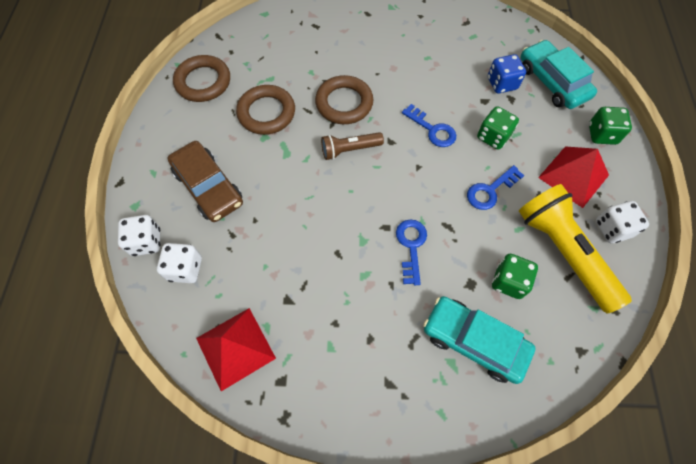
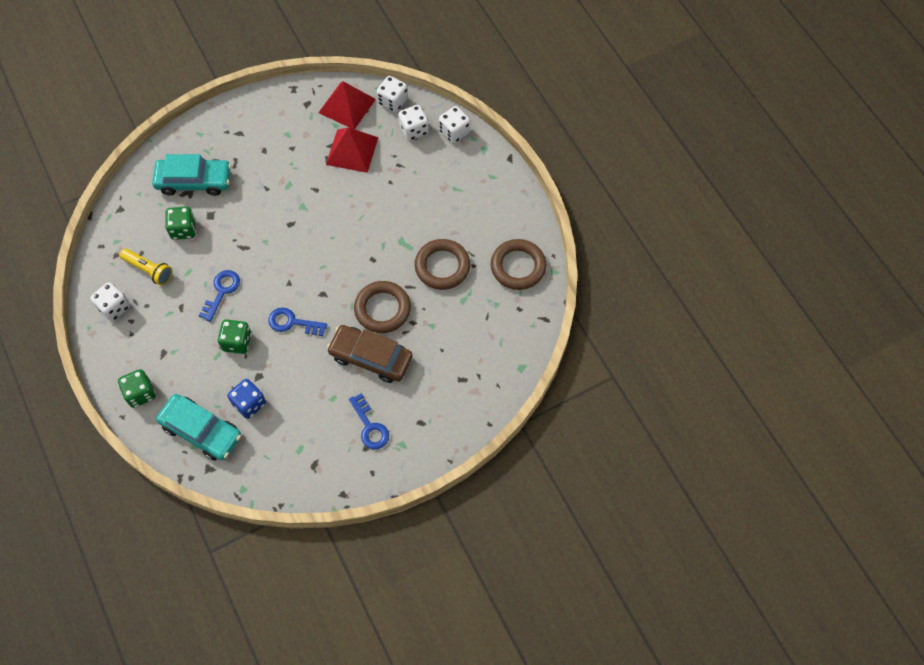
camera: 150 degrees right, 0 degrees up
brown car [168,141,243,222] -> brown car moved to [327,325,413,383]
brown flashlight [321,132,384,160] -> none
blue key [396,220,427,285] -> blue key moved to [349,393,389,449]
yellow flashlight [519,184,632,314] -> yellow flashlight [120,249,172,286], size x0.54
red pyramid [538,146,609,208] -> red pyramid moved to [326,127,378,173]
none -> white dice [377,76,408,112]

